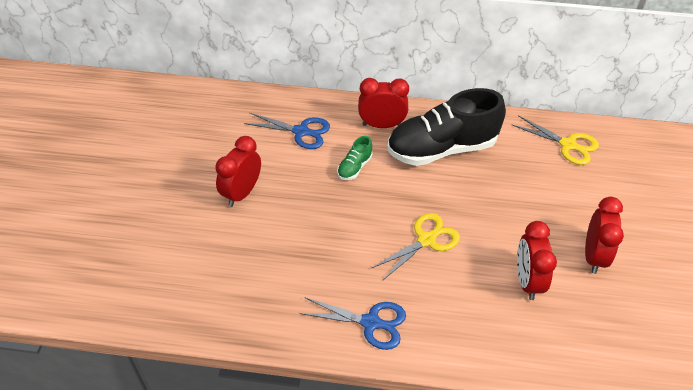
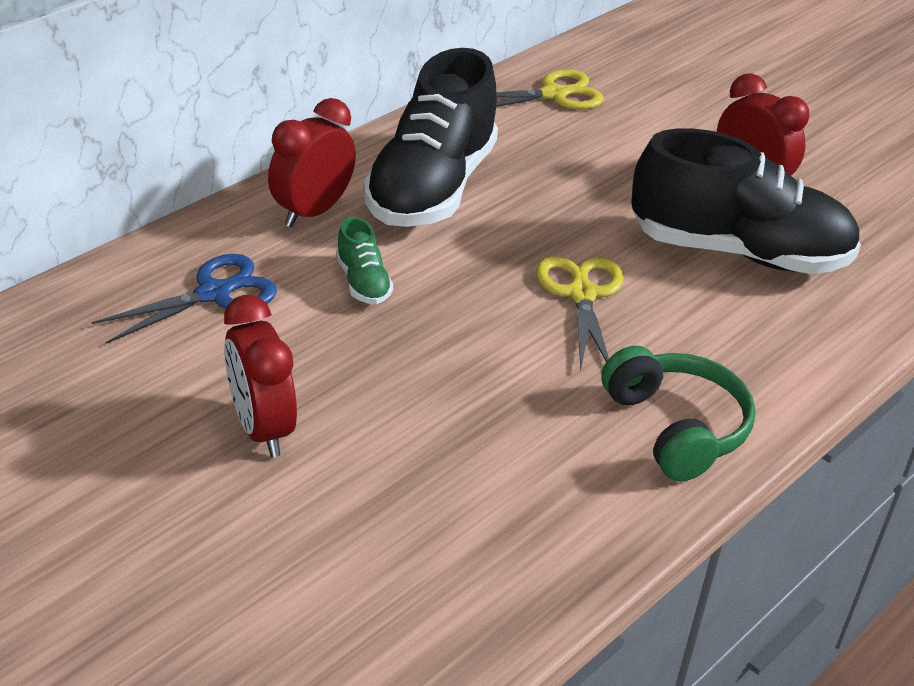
camera: 55 degrees left, 10 degrees down
blue scissors [299,297,406,350] -> green headphones [601,346,756,481]
red clock [517,221,557,300] -> black shoe [631,128,861,274]

